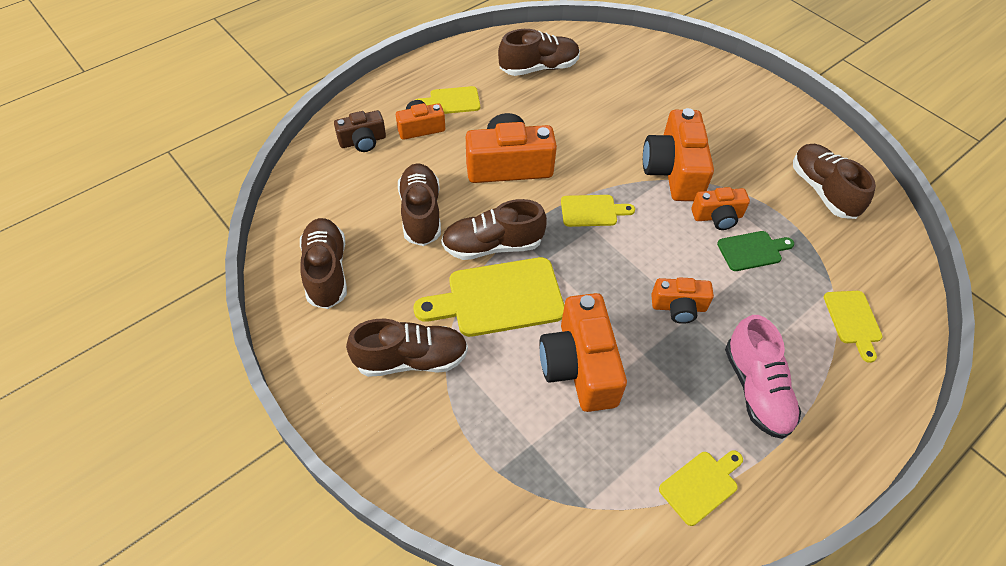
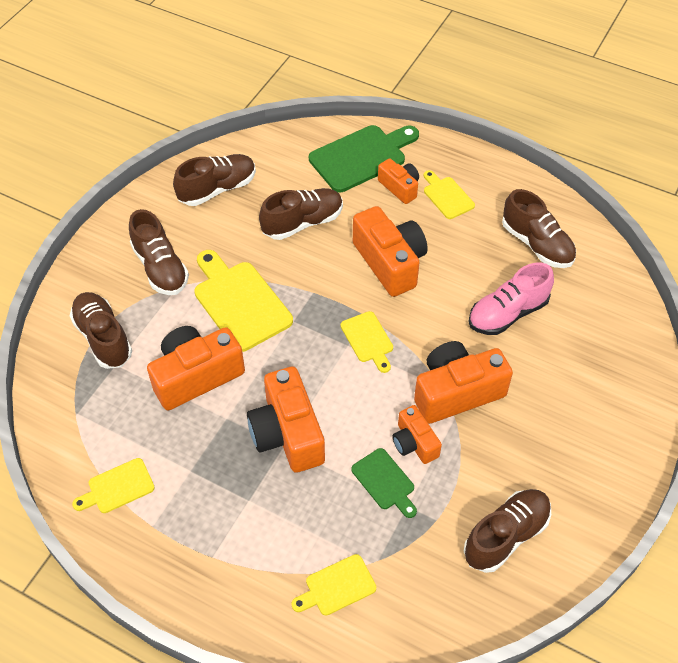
camera: 70 degrees right, 0 degrees up
brown camera [334,110,386,152] -> green cutting board [309,125,419,193]
brown shoe [441,199,547,260] -> brown shoe moved to [70,292,132,369]
orange camera [651,277,714,324] -> orange camera [247,366,325,473], size x1.77
yellow cutting board [659,450,743,526] -> yellow cutting board turned 120 degrees clockwise [72,458,155,513]
pink shoe [725,315,801,439] -> pink shoe moved to [468,263,554,335]

